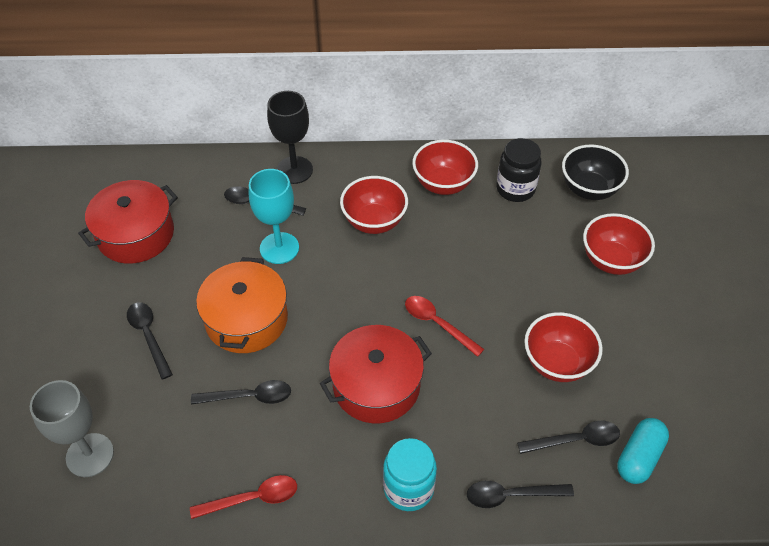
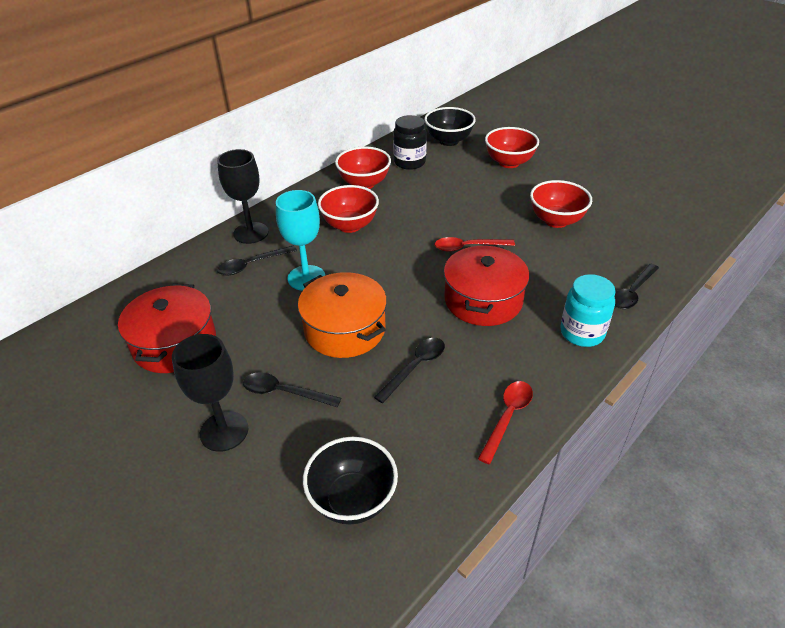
camera: 45 degrees left, 10 degrees down
grey goblet [30,380,114,477] -> black bowl [303,437,398,524]
black spoon [517,421,620,454] -> none
turquoise capsule [617,418,669,484] -> none
none -> black goblet [172,334,248,452]

